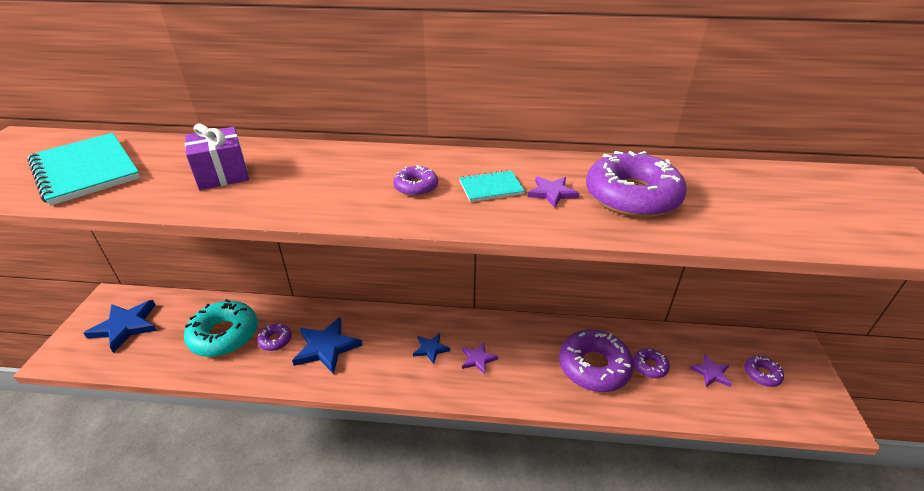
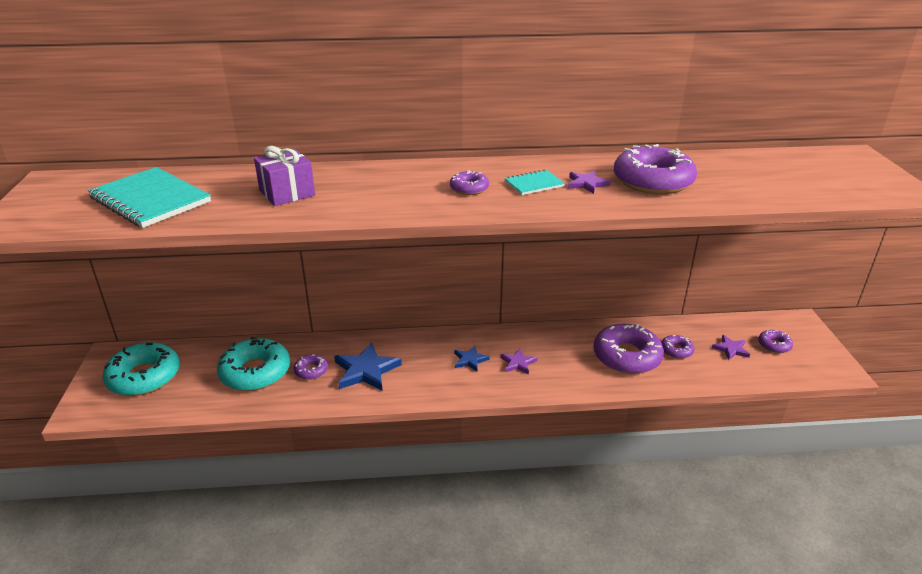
camera: 10 degrees left, 5 degrees down
blue star [83,300,157,353] -> turquoise donut [102,342,180,396]

